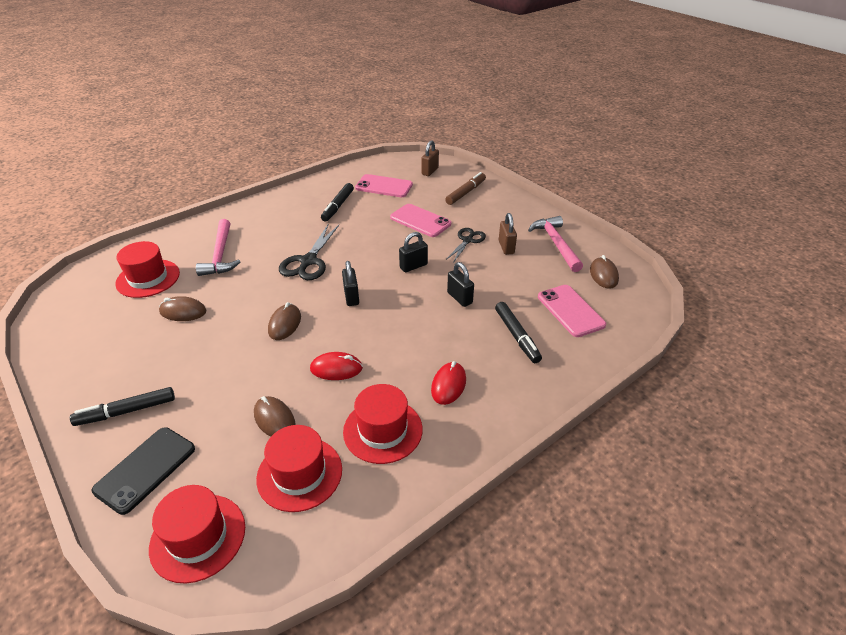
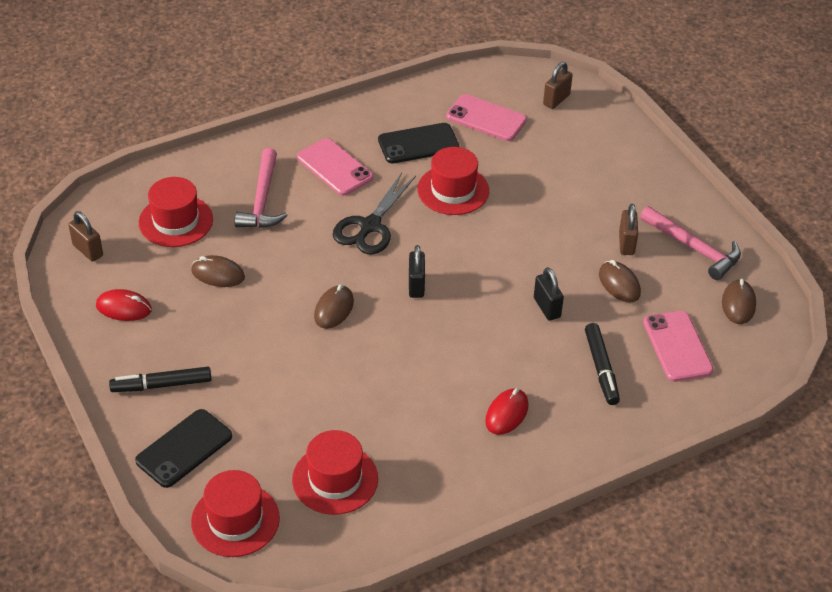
camera: 10 degrees right, 5 degrees up
brown mouse [254,396,296,436] -> brown mouse moved to [599,260,641,303]
red mouse [310,352,363,380] -> red mouse moved to [96,289,152,321]
black marker [321,183,354,222] -> black phone [378,123,459,163]
red hat [343,384,423,464] -> red hat moved to [417,147,489,215]
pink phone [390,204,451,237] -> pink phone moved to [297,138,373,196]
black padlock [399,232,428,272] -> none
brown marker [445,172,486,205] -> none
black scissors [446,228,486,263] -> none
pink hammer [528,216,583,272] -> pink hammer turned 135 degrees clockwise [640,206,741,280]
none -> brown padlock [68,211,103,262]

